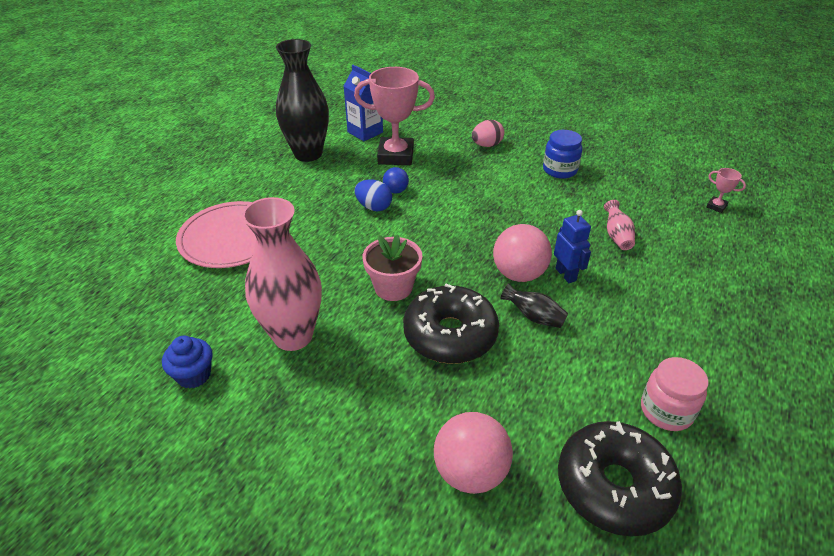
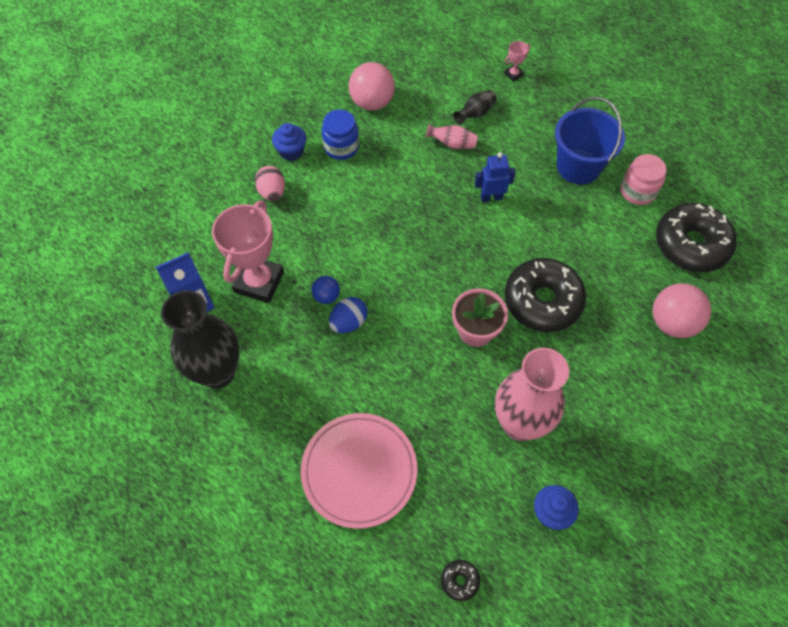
camera: 75 degrees left, 20 degrees up
pink ball [493,224,552,282] -> pink ball moved to [349,62,395,110]
black vase [500,283,568,328] -> black vase moved to [453,90,497,125]
pink trophy [706,168,746,213] -> pink trophy moved to [504,41,530,81]
none -> blue cupcake [272,123,306,161]
none -> black donut [441,560,480,601]
none -> blue bucket [555,97,625,184]

